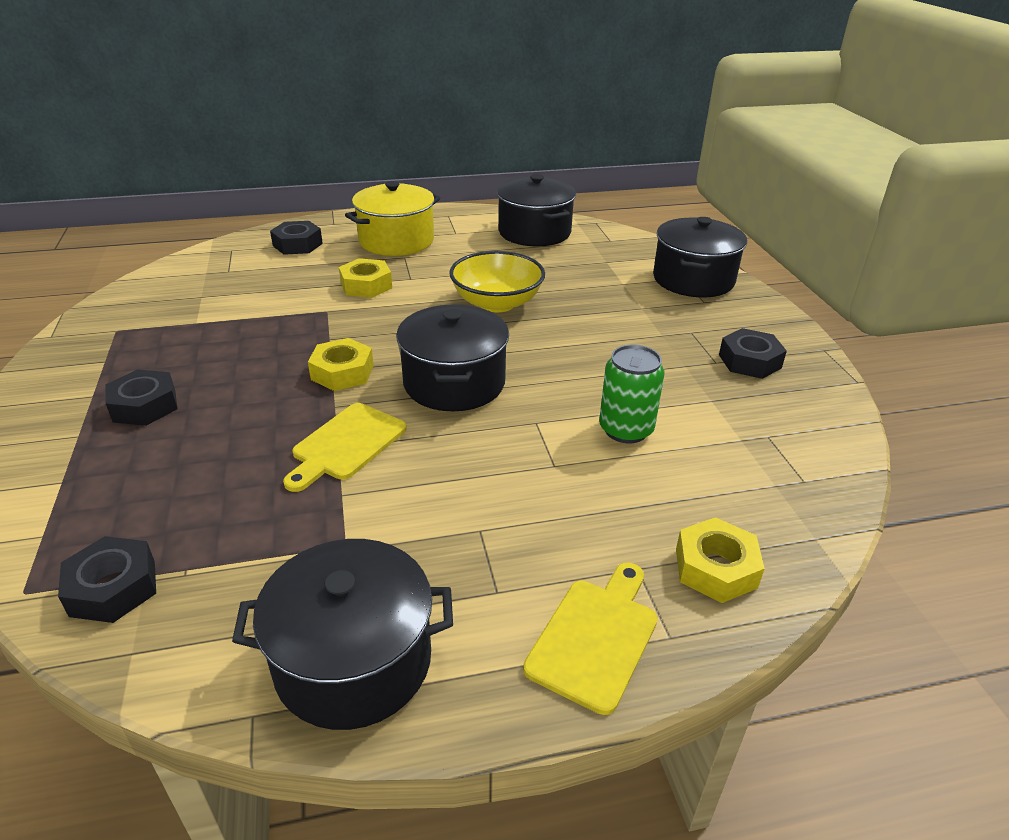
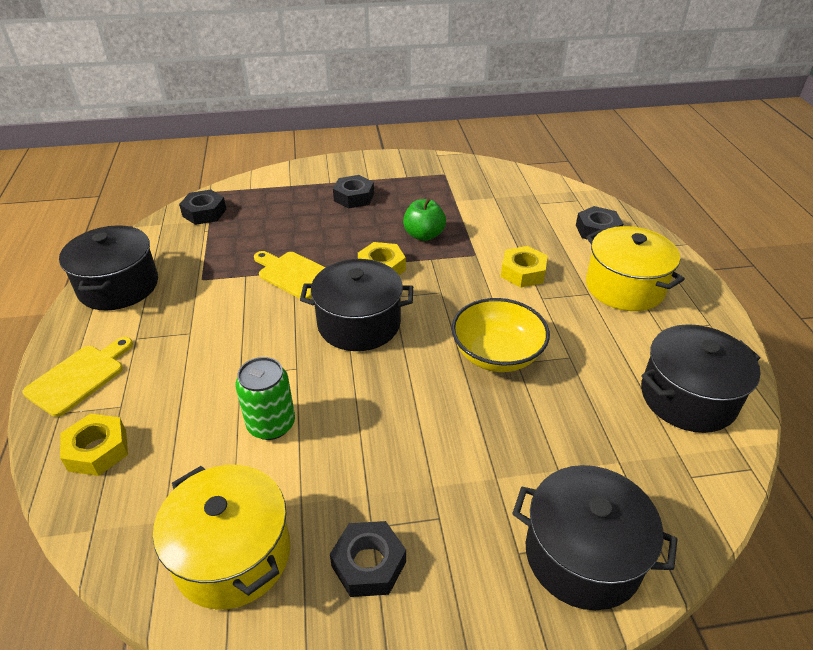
camera: 95 degrees right, 5 degrees up
yellow cutting board [523,563,658,715] -> yellow cutting board turned 90 degrees counterclockwise [23,337,133,417]
none -> yellow pot [153,465,291,609]
none -> green apple [403,198,446,241]

